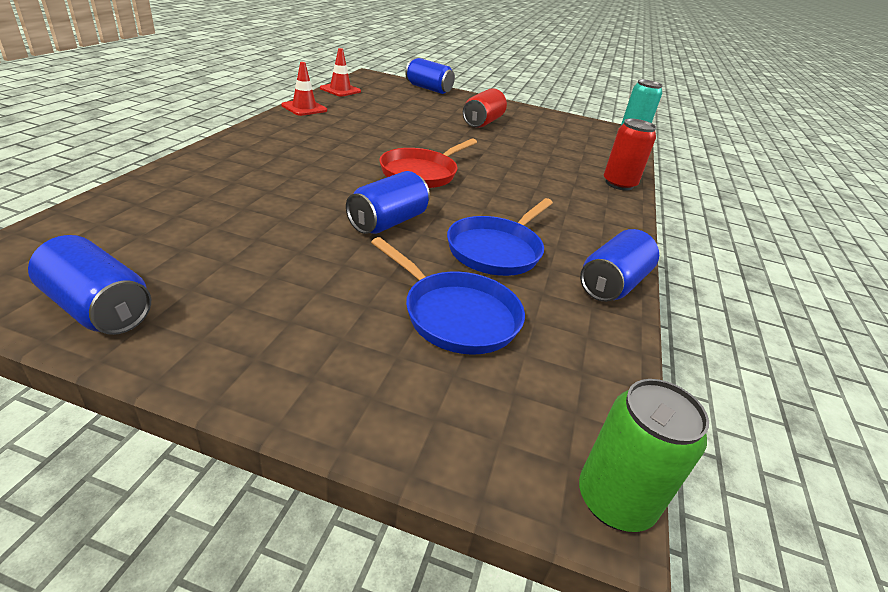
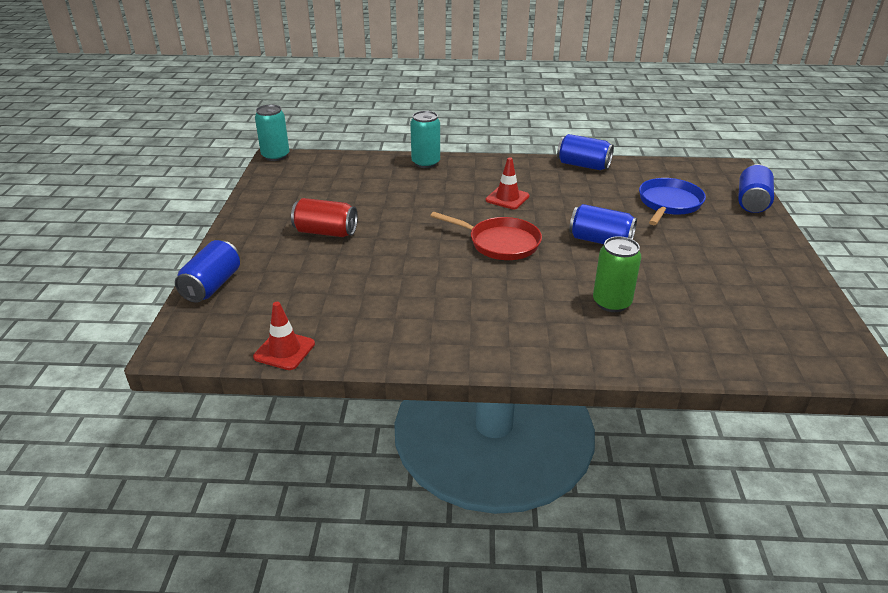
camera: 100 degrees left, 0 degrees up
blue can [28,235,151,335] -> blue can moved to [738,164,774,213]
red traffic cone [281,62,327,116] -> red traffic cone moved to [486,157,530,209]
blue pan [447,198,553,276] -> none
green can [579,379,709,532] -> green can moved to [593,236,641,312]
red can [604,118,656,191] -> turquoise can [410,111,440,168]

